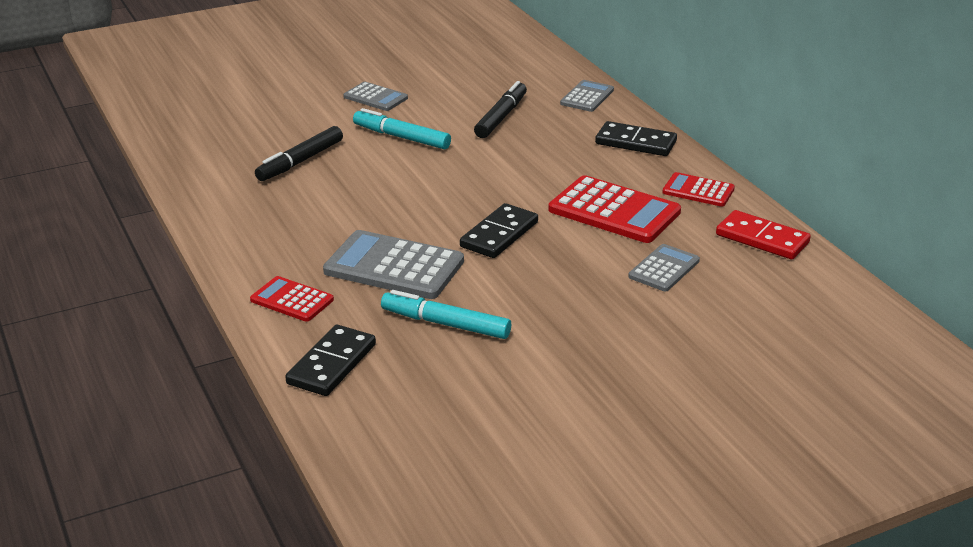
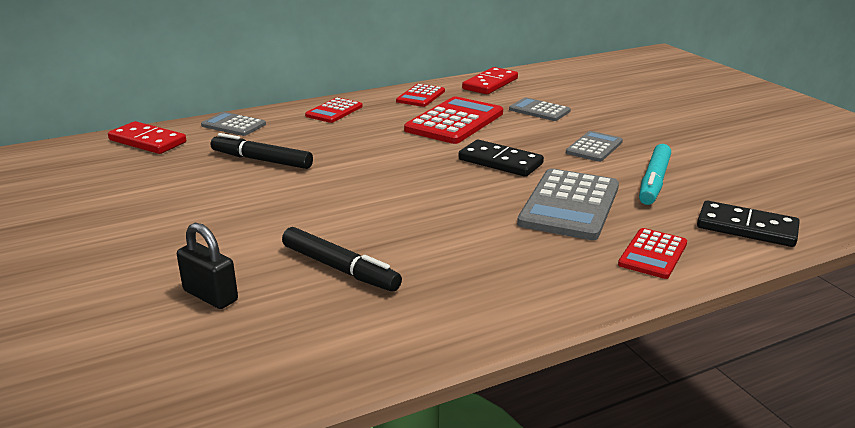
camera: 90 degrees left, 5 degrees down
grey calculator [343,82,408,111] -> grey calculator moved to [566,131,623,162]
turquoise marker [353,108,451,149] -> none
black domino [595,121,677,156] -> red calculator [305,97,362,123]
none -> red domino [108,121,186,154]
none -> black padlock [177,223,238,309]

